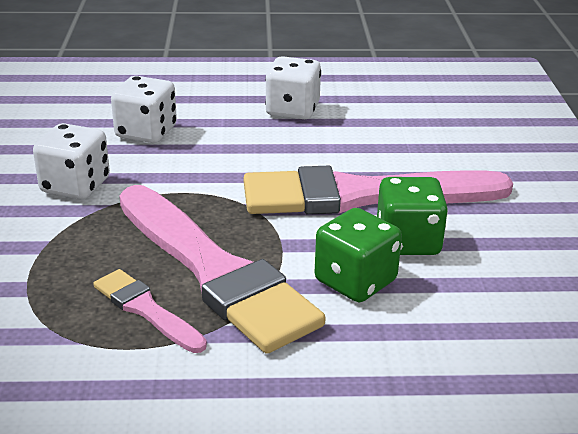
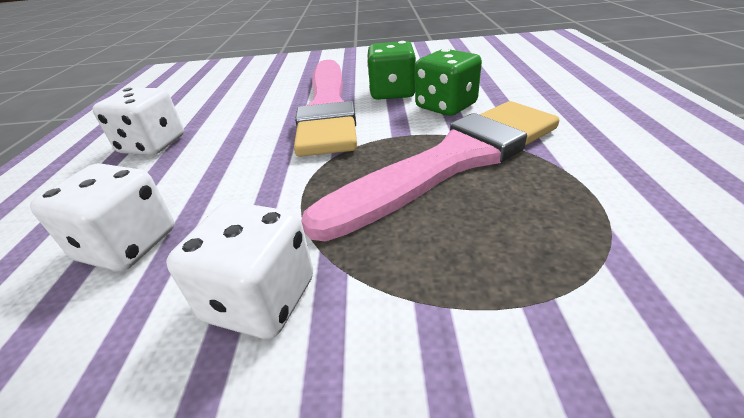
camera: 85 degrees left, 5 degrees up
pink brush [93,269,207,353] -> none

